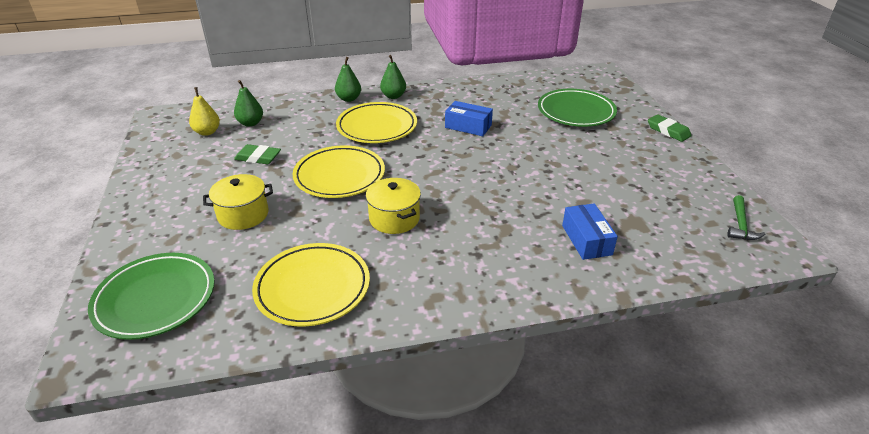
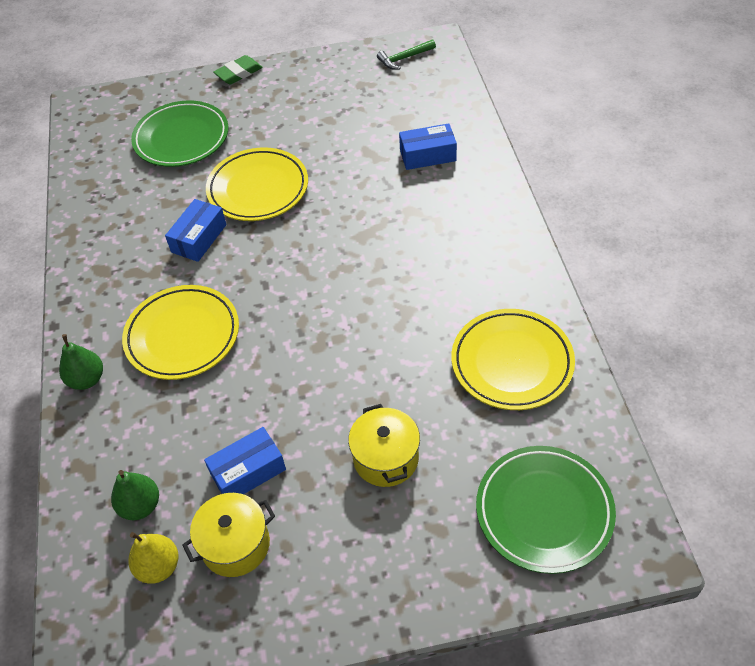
camera: 85 degrees left, 15 degrees up
green eraser [234,144,281,164] -> blue box [204,427,286,494]
yellow plate [293,145,385,198] -> yellow plate moved to [206,148,308,221]
yellow pot [366,178,421,234] -> yellow pot moved to [183,493,275,577]
green pear [380,55,406,99] -> none
green hammer [727,195,765,240] -> green hammer turned 135 degrees clockwise [377,39,436,70]

